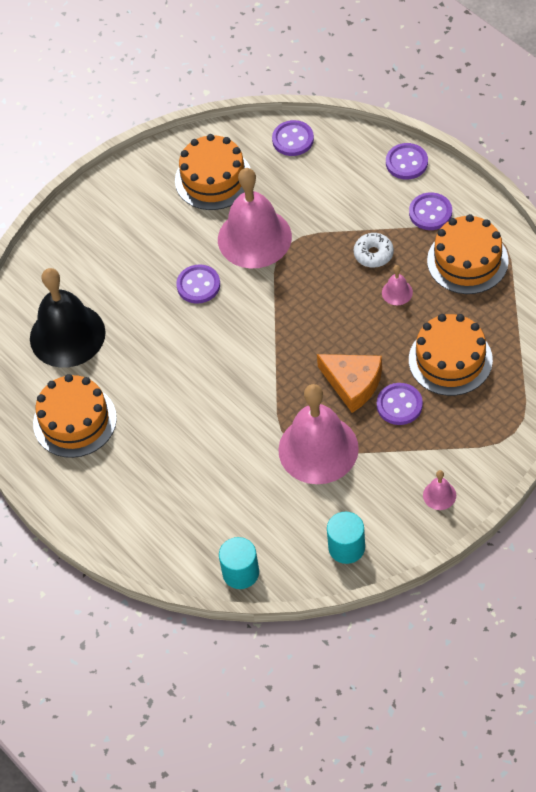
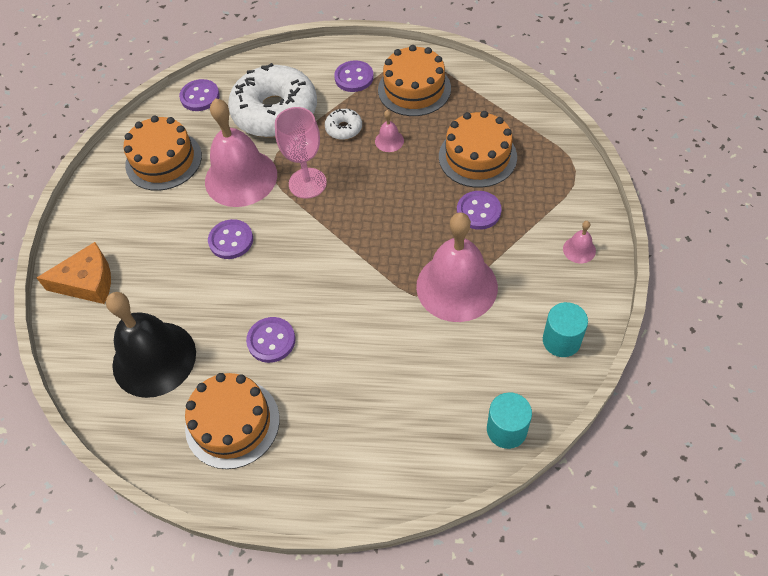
camera: 45 degrees left, 0 degrees up
orange cheese [317,354,382,413] -> orange cheese moved to [36,242,111,304]
purple button [386,143,428,180] -> purple button moved to [246,317,295,363]
none -> white donut [228,63,317,138]
none -> pink goblet [275,107,327,199]

